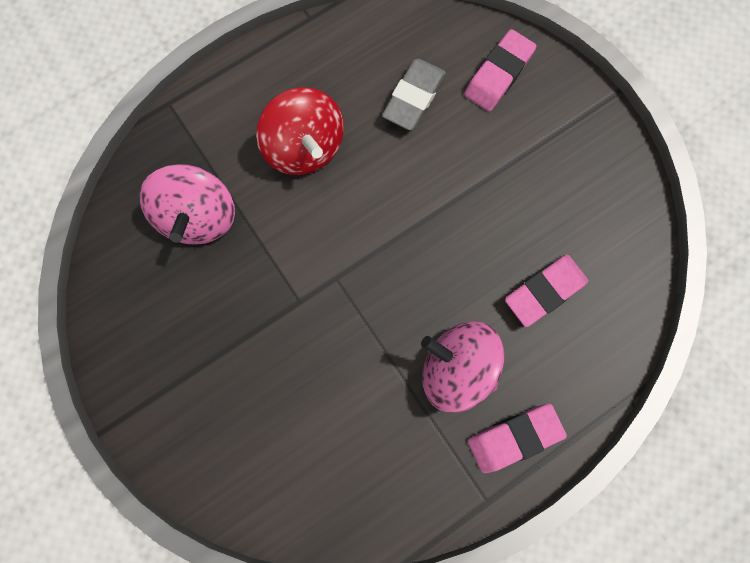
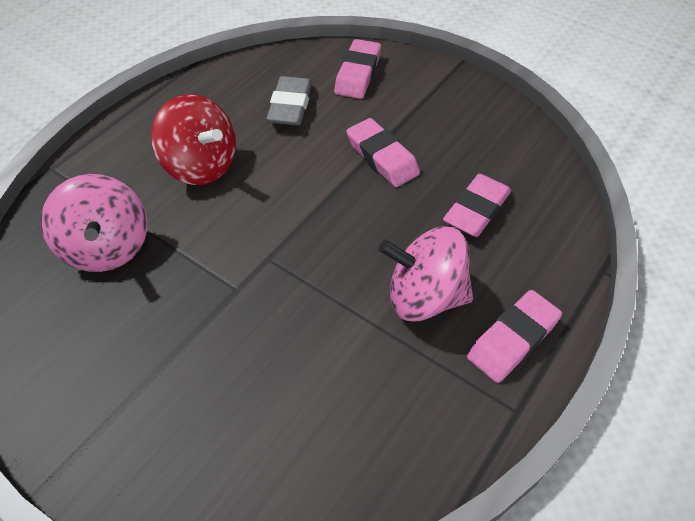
camera: 20 degrees left, 25 degrees down
none -> pink eraser [346,118,420,187]

